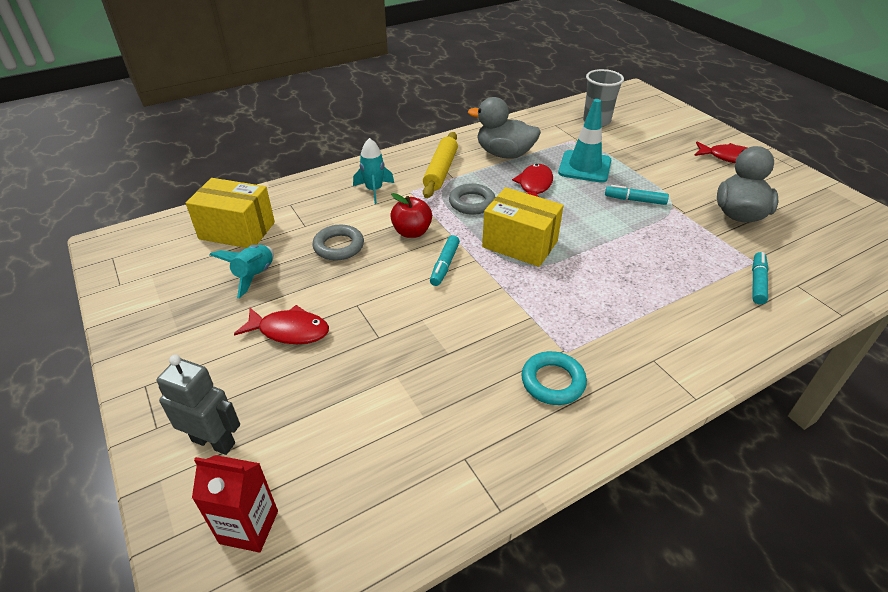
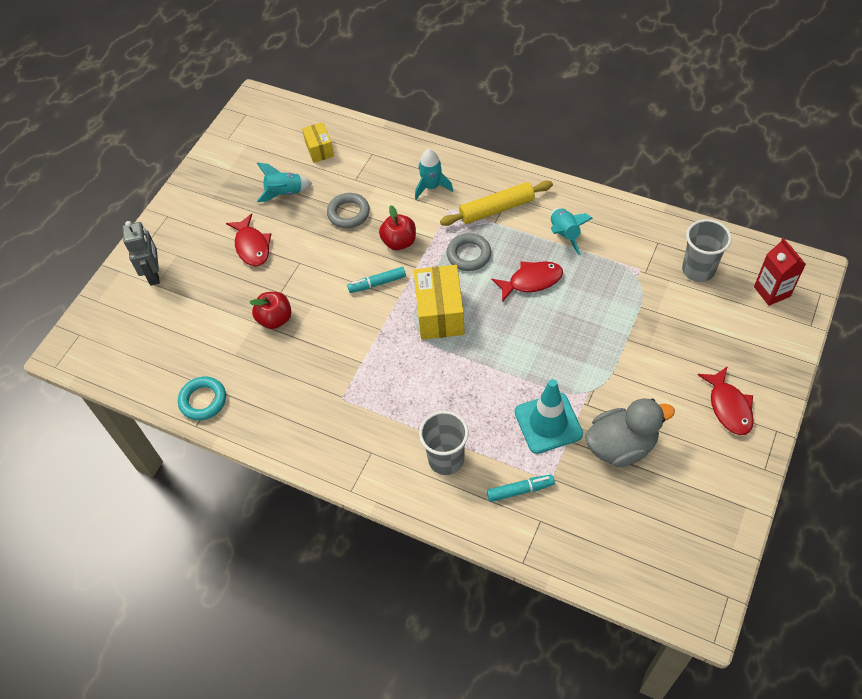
camera: 60 degrees right, 15 degrees up
yellow box [186,178,275,248] -> yellow box [302,122,334,163], size x0.58
red carton [192,455,278,553] -> red carton moved to [754,238,806,306]
grey duck [468,97,541,159] -> turquoise rocket [551,208,593,255]
turquoise ring [521,351,587,405] -> turquoise ring moved to [178,377,226,420]
turquoise traffic cone [558,99,611,183] -> turquoise traffic cone moved to [515,379,583,454]
turquoise marker [605,185,669,205] -> none
none -> red apple [249,292,292,329]
none -> grey cup [419,411,469,475]

